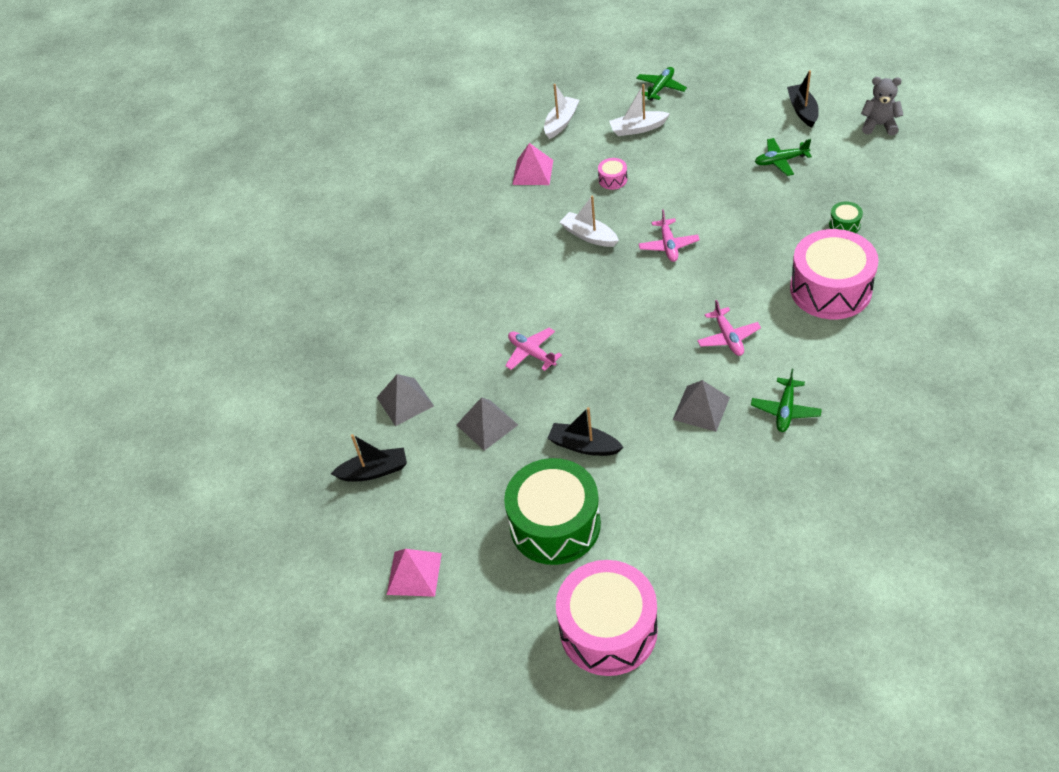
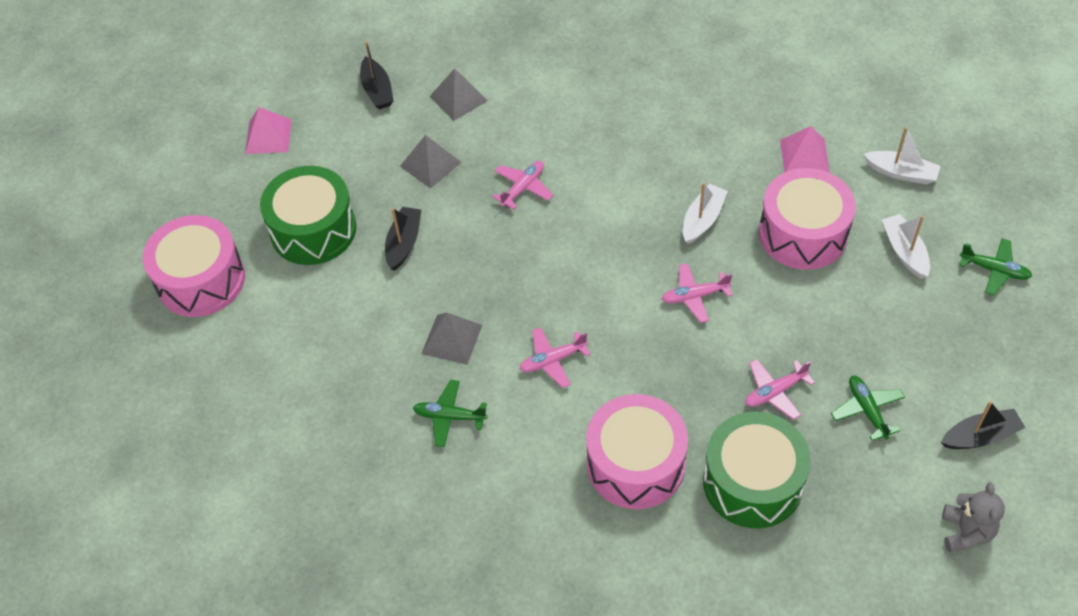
camera: 80 degrees right, 5 degrees up
pink drum [598,158,627,190] -> pink drum [759,168,856,270], size x2.49
green drum [829,202,863,233] -> green drum [703,412,811,528], size x2.49
none -> pink plane [746,359,815,420]

